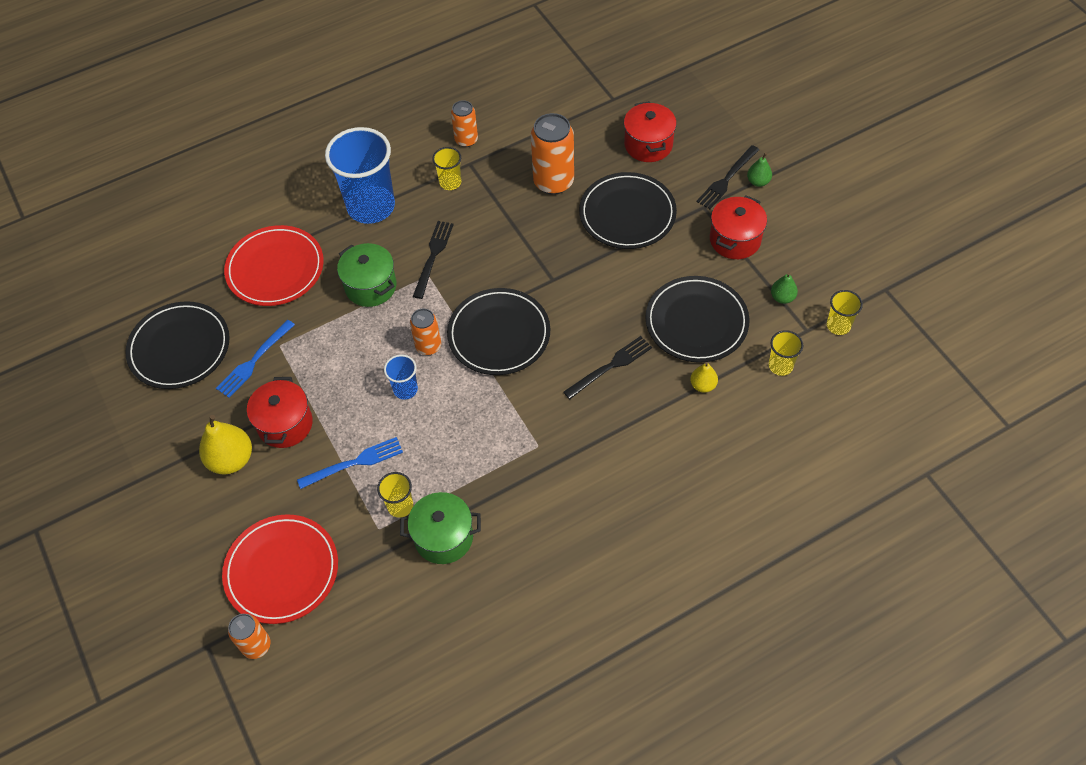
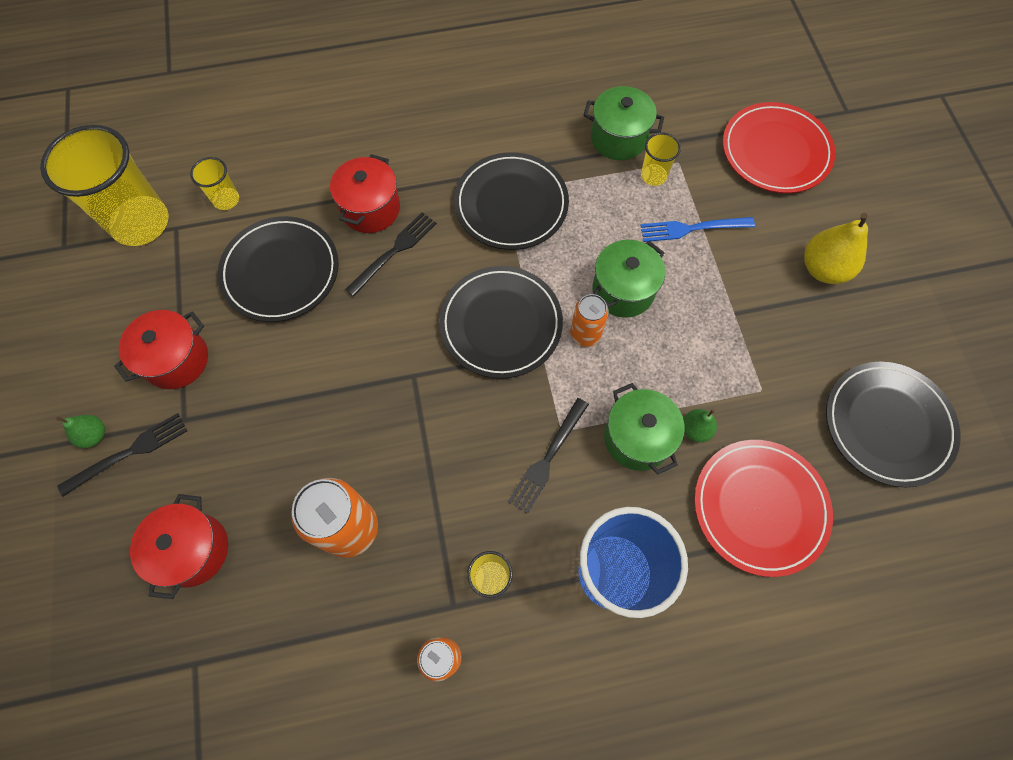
camera: 165 degrees left, 10 degrees up
blue fork [216,320,295,398] -> none
orange can [228,614,271,659] -> none
red pot [247,377,313,448] -> red pot moved to [330,154,400,233]
blue cup [384,355,418,400] -> green pot [592,240,665,318]
black fork [564,336,652,399] -> black fork turned 150 degrees clockwise [345,212,437,297]
black plate [579,172,677,249] -> black plate moved to [454,152,569,250]
yellow pear [690,362,718,393] -> none
green pear [771,272,798,304] -> green pear moved to [683,409,717,442]
yellow cup [827,290,863,335] -> yellow cup [40,125,168,246], size x2.17

